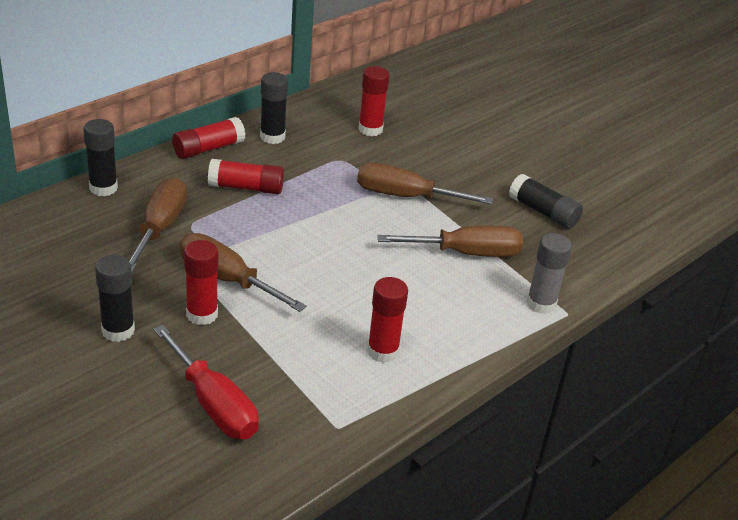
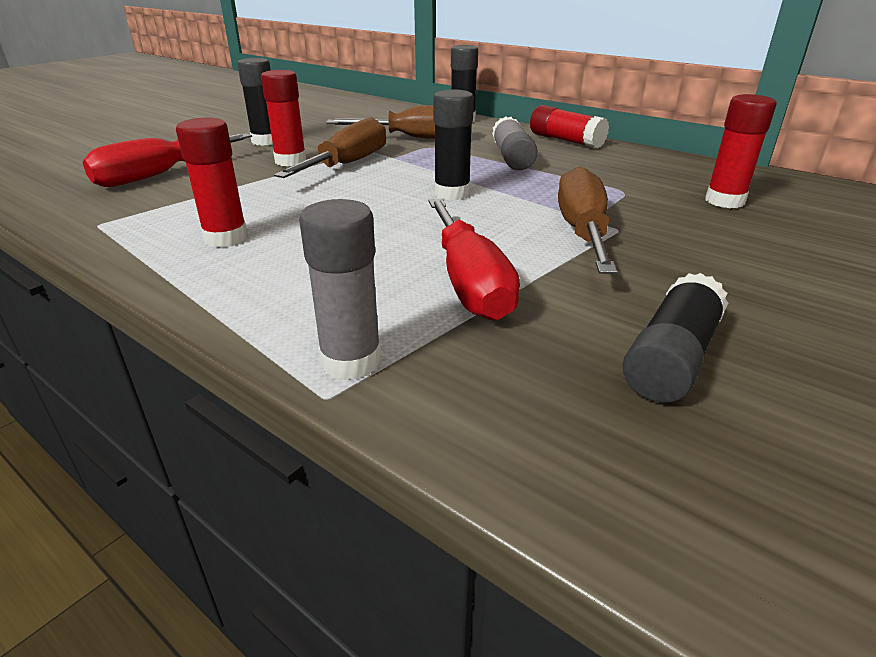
camera: 85 degrees right, 5 degrees down
red glue stick [208,159,284,194] -> grey glue stick [492,116,538,170]
black glue stick [260,72,288,144] -> black glue stick moved to [433,89,474,200]
brown screwdriver [377,226,523,257] -> red screwdriver [428,198,520,321]

